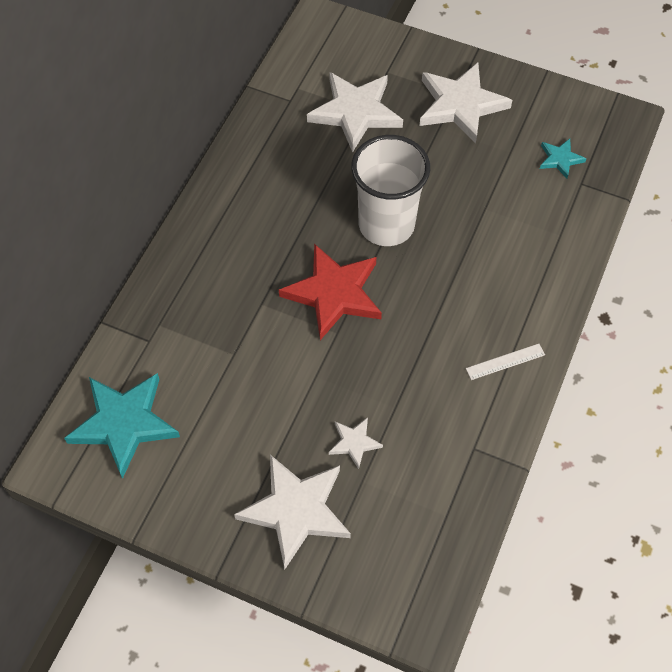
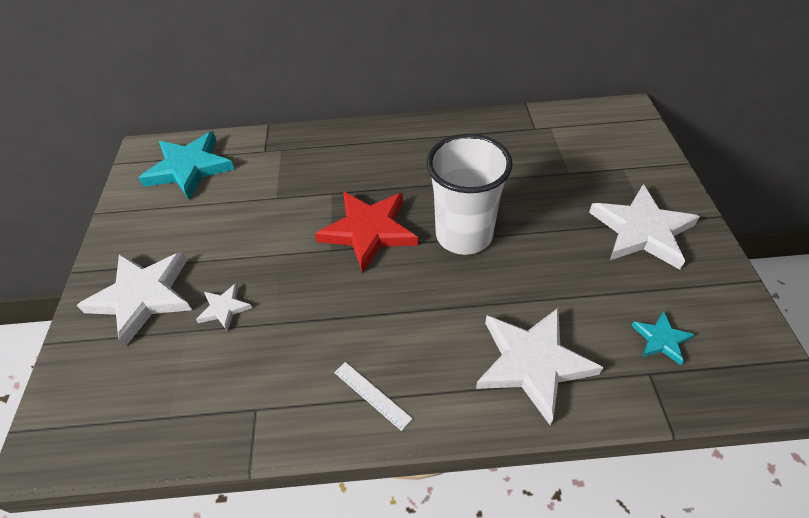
camera: 65 degrees right, 10 degrees down
white star [307,72,403,153] -> white star moved to [476,308,603,425]

